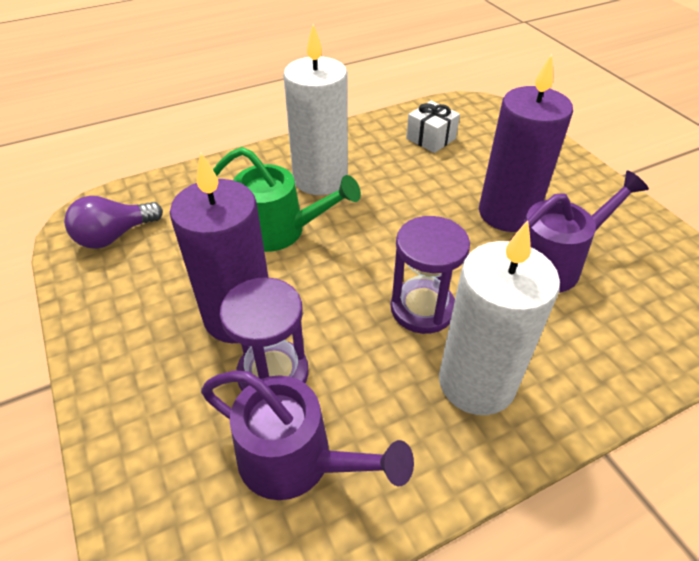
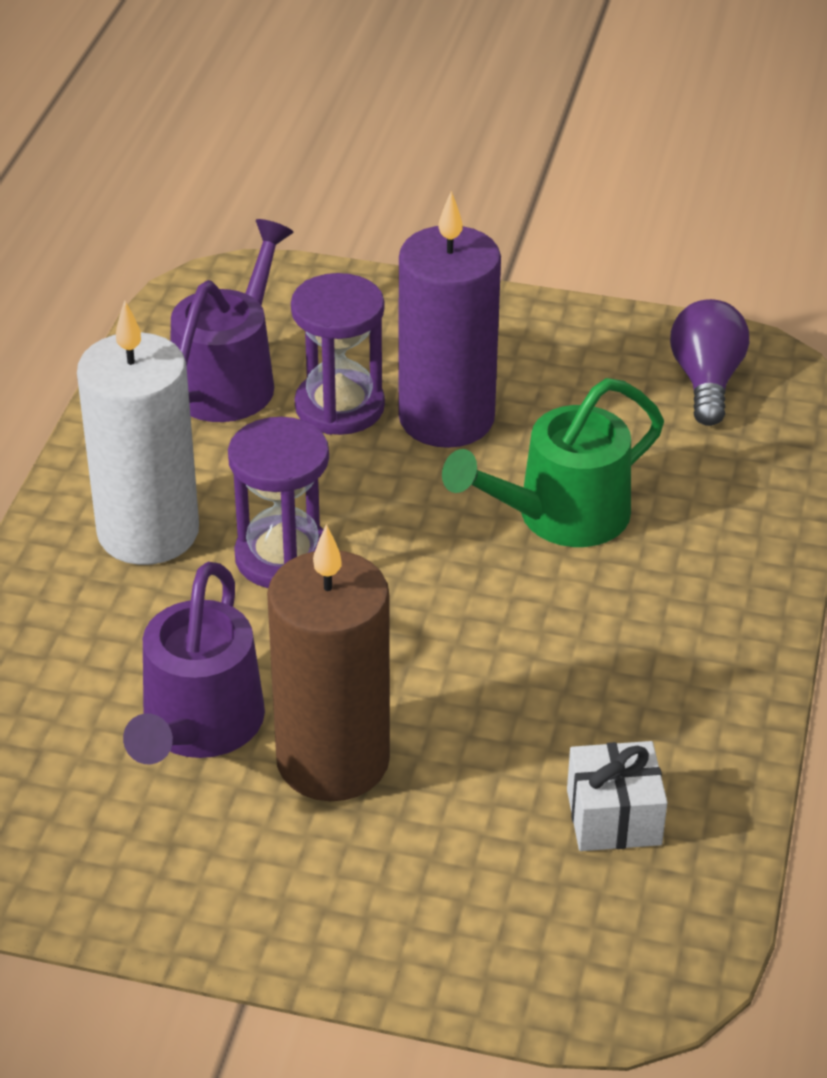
camera: 130 degrees right, 5 degrees down
purple watering can [201,370,414,500] -> purple watering can turned 135 degrees clockwise [171,219,293,422]
white candle [283,24,348,195] -> none
purple candle [479,54,573,232] -> brown candle [267,524,390,801]

